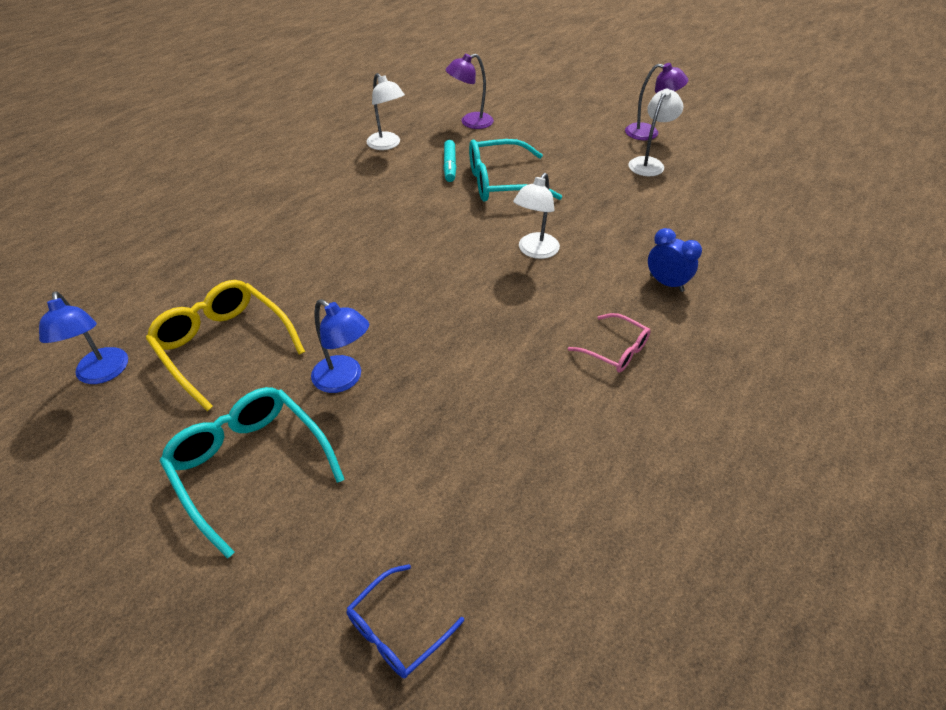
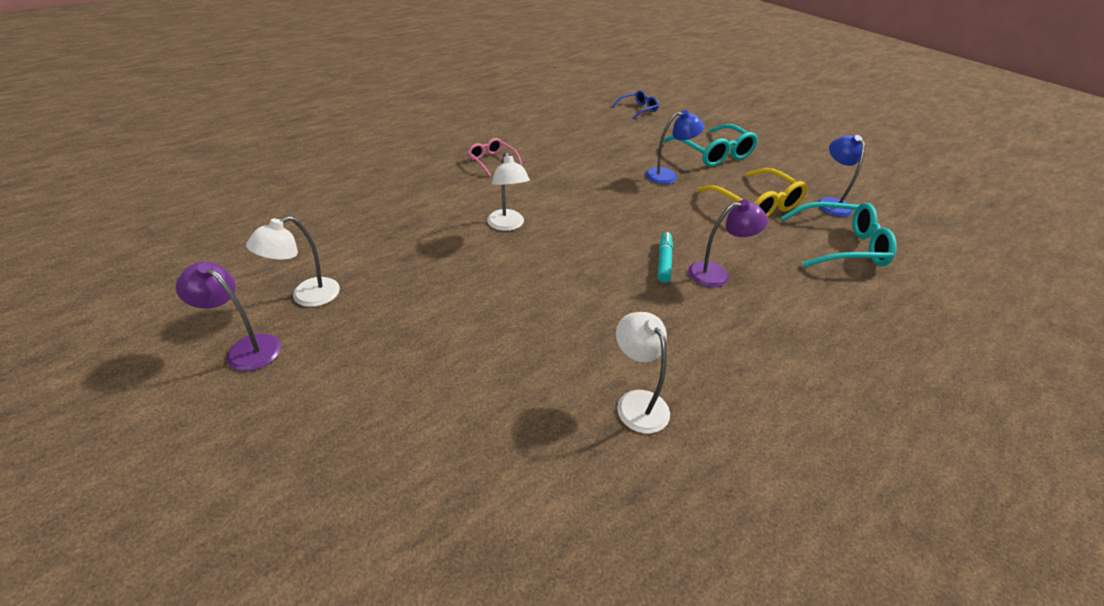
camera: 170 degrees left, 5 degrees down
blue lamp [311,299,369,393] -> blue lamp turned 120 degrees clockwise [645,110,704,184]
turquoise marker [443,140,456,182] -> turquoise marker moved to [658,232,673,283]
purple lamp [445,54,494,129] -> purple lamp moved to [688,199,768,287]
turquoise glasses [469,139,562,202] -> turquoise glasses moved to [780,202,897,267]
white lamp [513,173,560,259] -> white lamp turned 120 degrees clockwise [487,152,530,231]
blue clock [648,228,702,292] -> none

